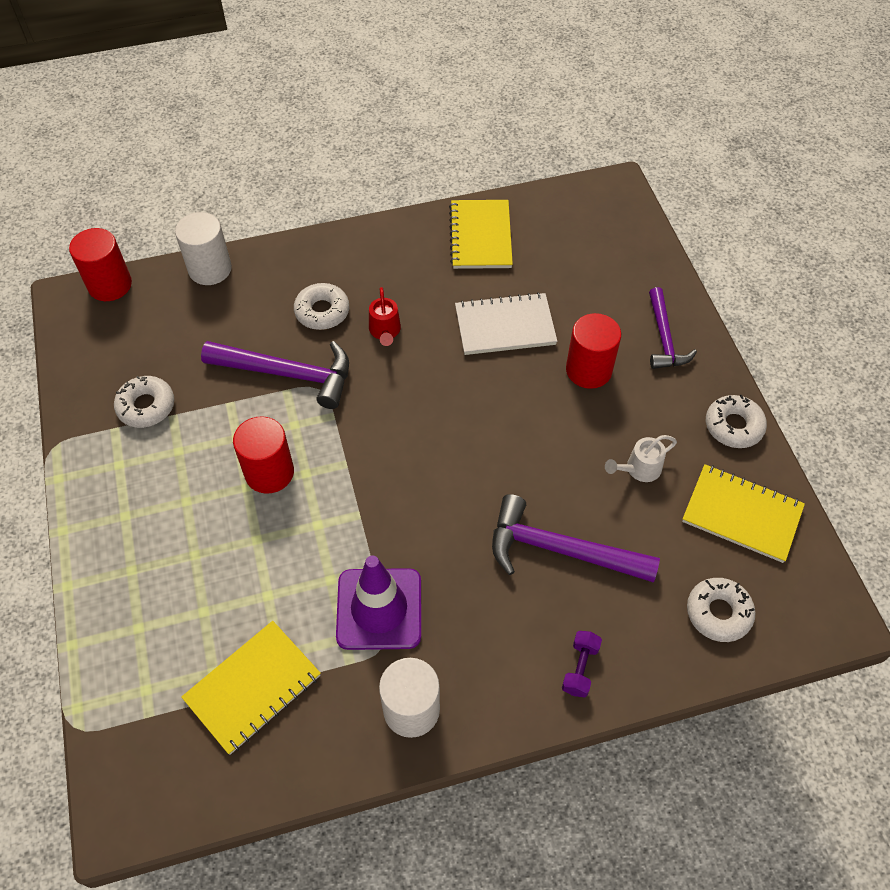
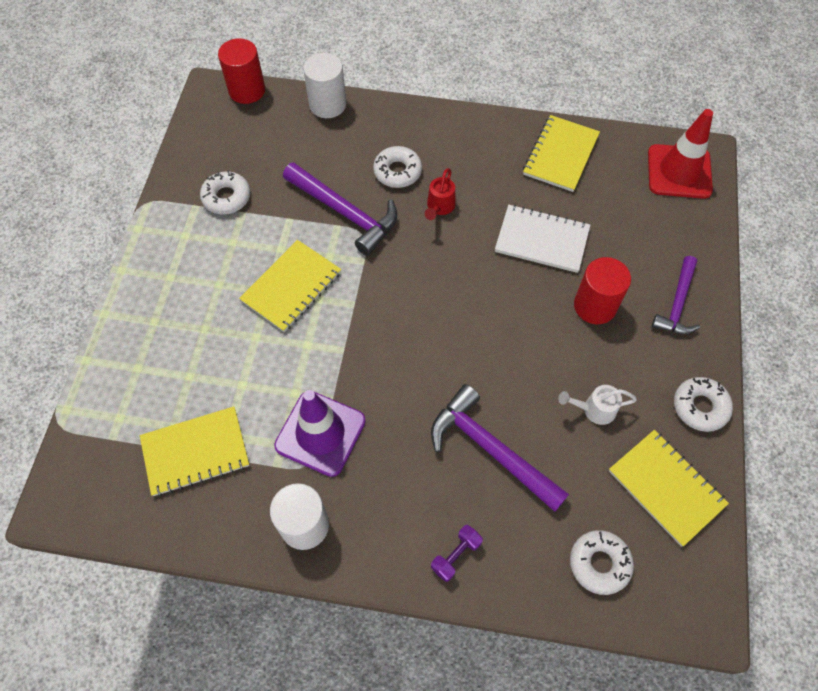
camera: 25 degrees right, 5 degrees up
red cylinder [233,416,294,494] -> yellow notebook [239,240,341,332]
none -> red traffic cone [648,109,713,199]

